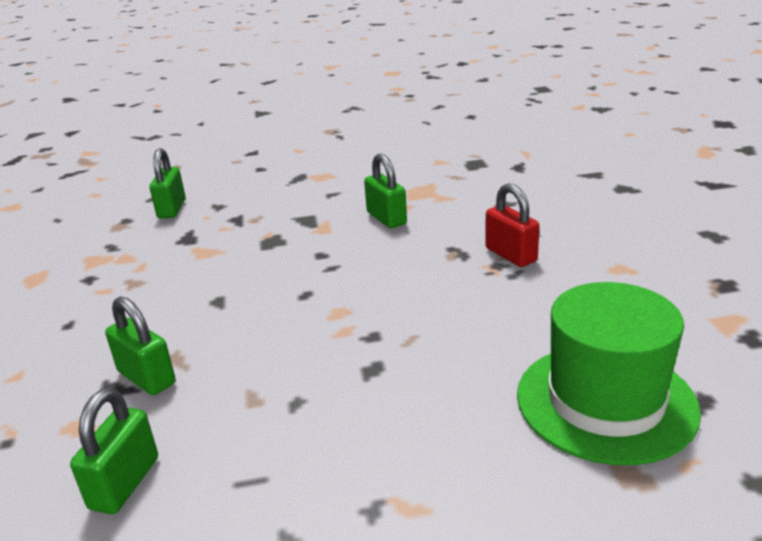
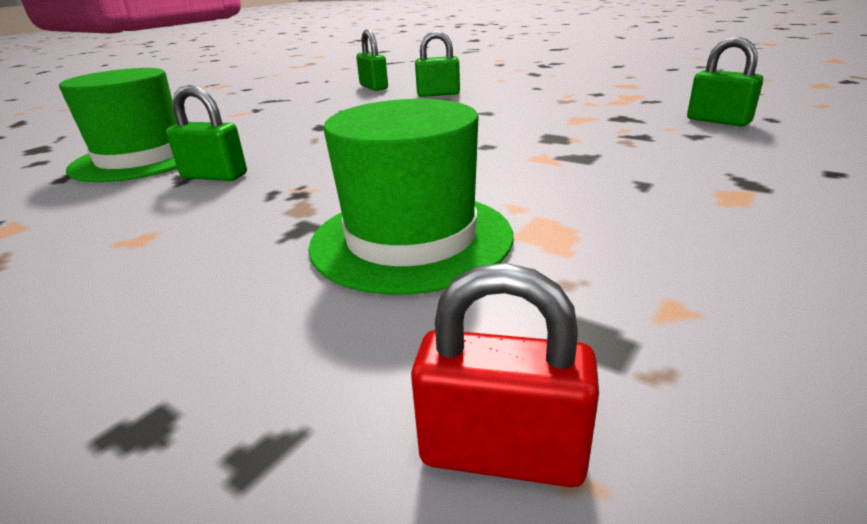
camera: 135 degrees right, 0 degrees up
green padlock [364,154,407,228] -> green padlock moved to [166,85,247,181]
red padlock [485,183,540,267] -> red padlock moved to [411,263,599,487]
none -> green hat [308,99,514,295]

